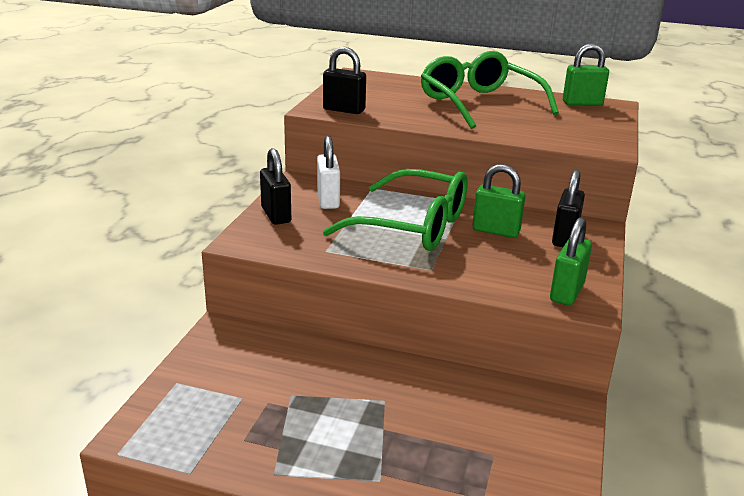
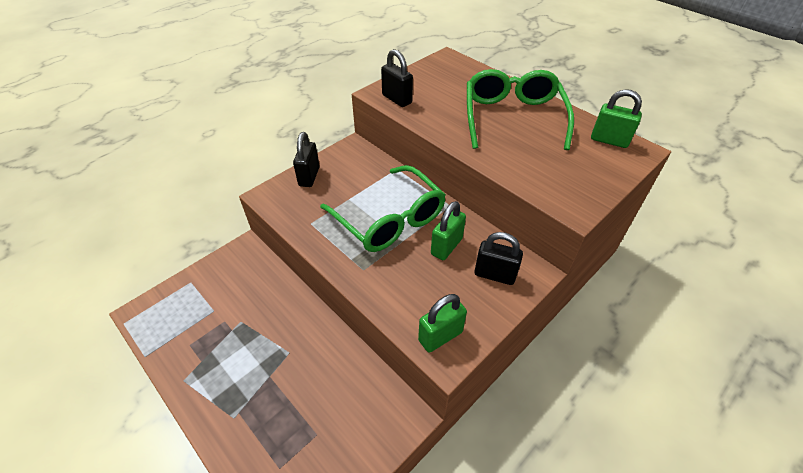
camera: 30 degrees right, 20 degrees up
white padlock [317,136,340,209] -> none
green padlock [472,164,525,238] -> green padlock turned 75 degrees clockwise [431,201,466,260]
black padlock [552,170,585,247] -> black padlock turned 60 degrees clockwise [474,232,523,285]

